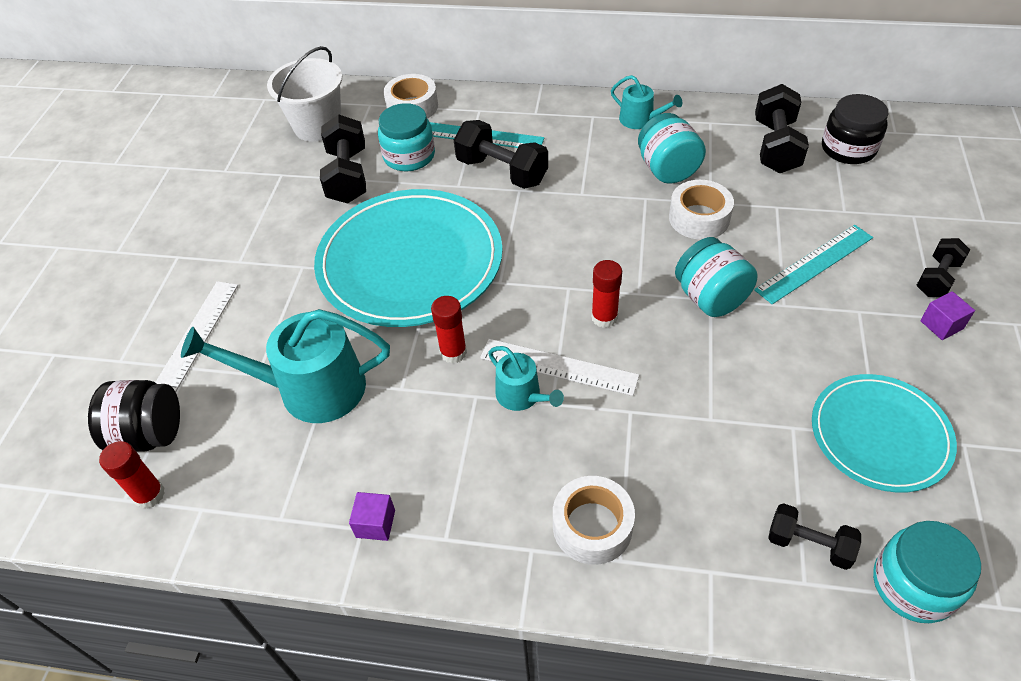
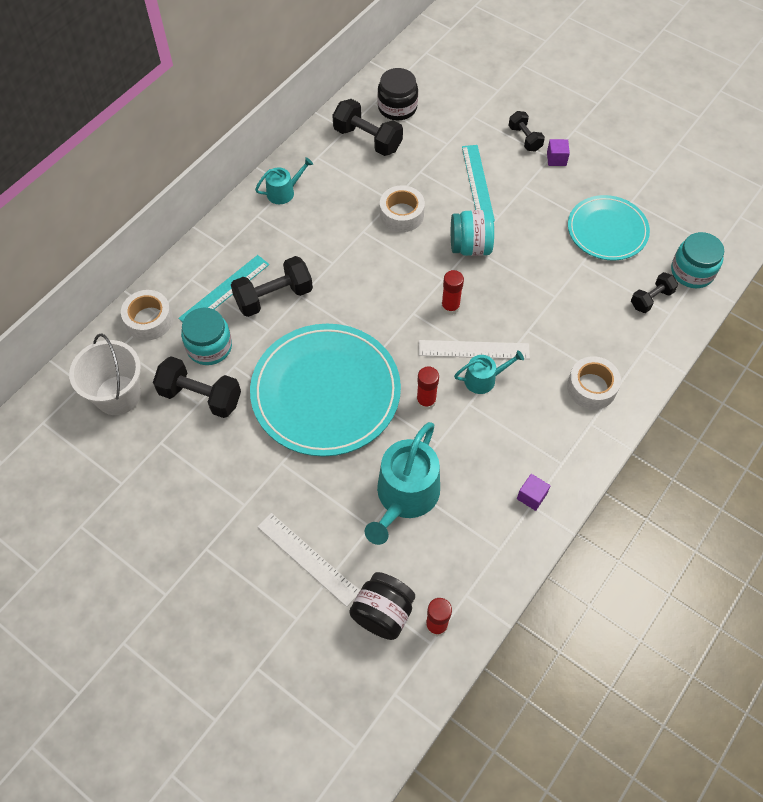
camera: 65 degrees left, 10 degrees up
white ruler [480,339,639,396] -> white ruler turned 45 degrees clockwise [419,340,530,359]
turquoise jar [638,113,706,184] -> none

